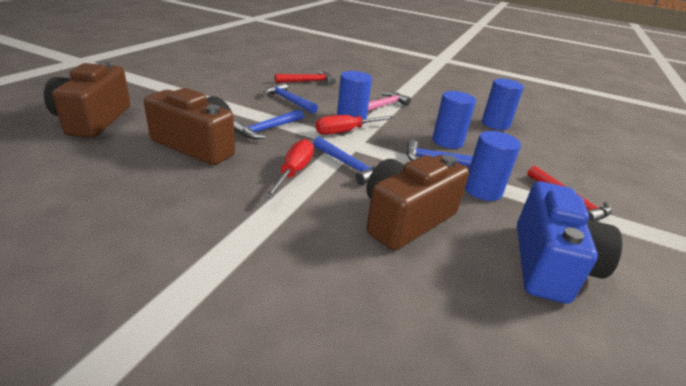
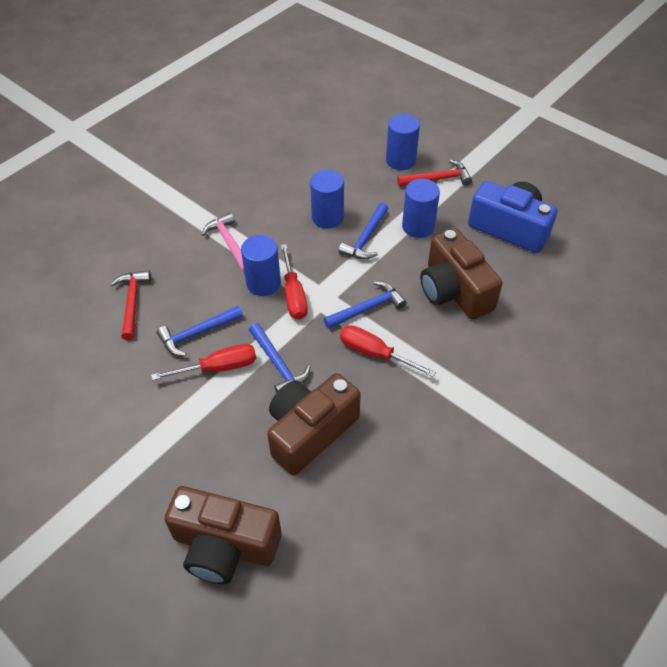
camera: 70 degrees left, 20 degrees up
blue cylinder [482,79,524,130] -> blue cylinder moved to [386,114,420,170]
none -> red screwdriver [151,344,256,381]

